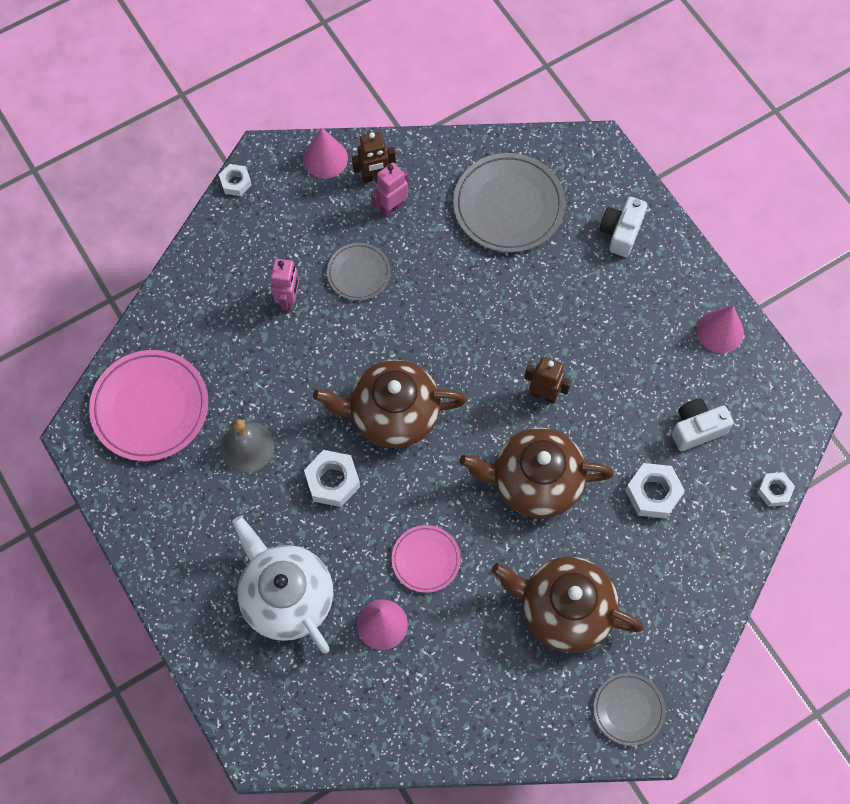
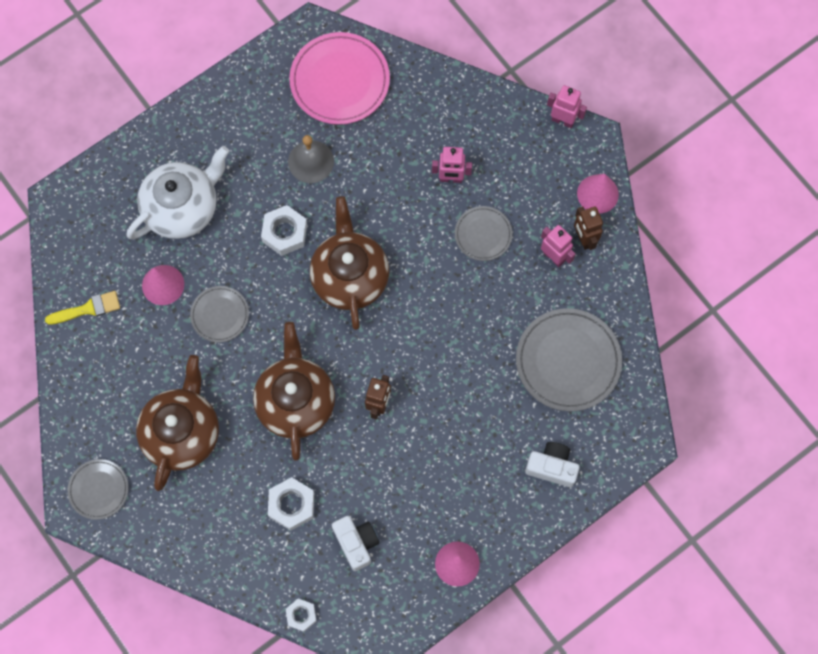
camera: 85 degrees right, 5 degrees up
white nut [219,164,252,196] -> pink robot [547,85,587,128]
pink plate [392,525,461,593] -> grey plate [190,286,249,342]
none -> yellow brush [45,291,120,325]

